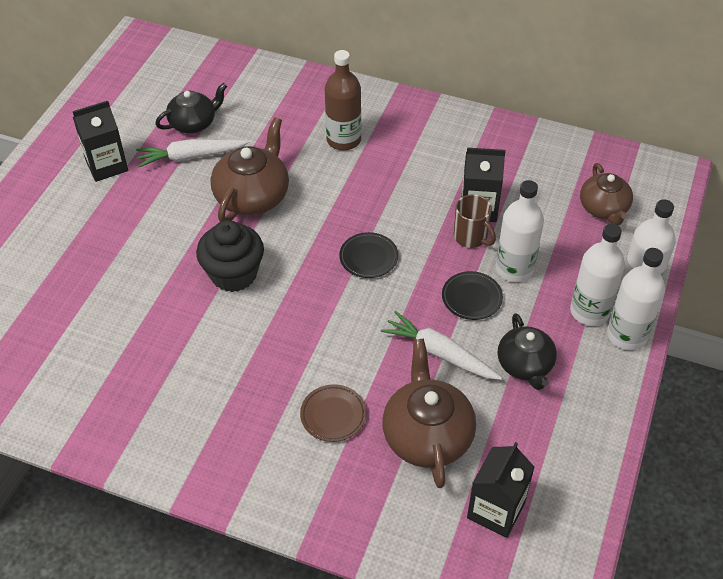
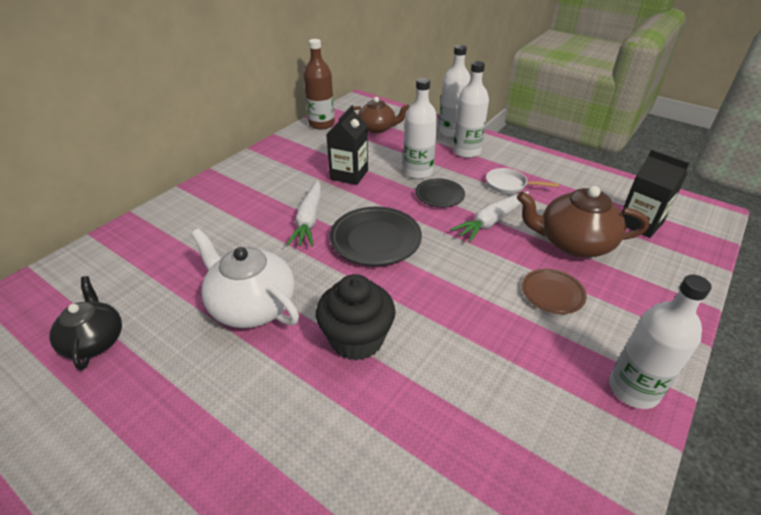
camera: 75 degrees left, 10 degrees down
black carton [73,101,128,182] -> none
white carrot [136,139,249,167] -> white carrot moved to [286,180,321,247]
brown teapot [211,117,289,222] -> white teapot [191,228,299,328]
brown bottle [325,50,361,150] -> brown bottle moved to [304,39,335,129]
black plate [339,232,398,278] -> black plate [330,207,422,266], size x1.65
brown mug [454,194,496,248] -> none
black teapot [498,313,557,390] -> white pan [486,168,559,194]
white bottle [607,248,665,350] -> white bottle moved to [609,275,712,409]

